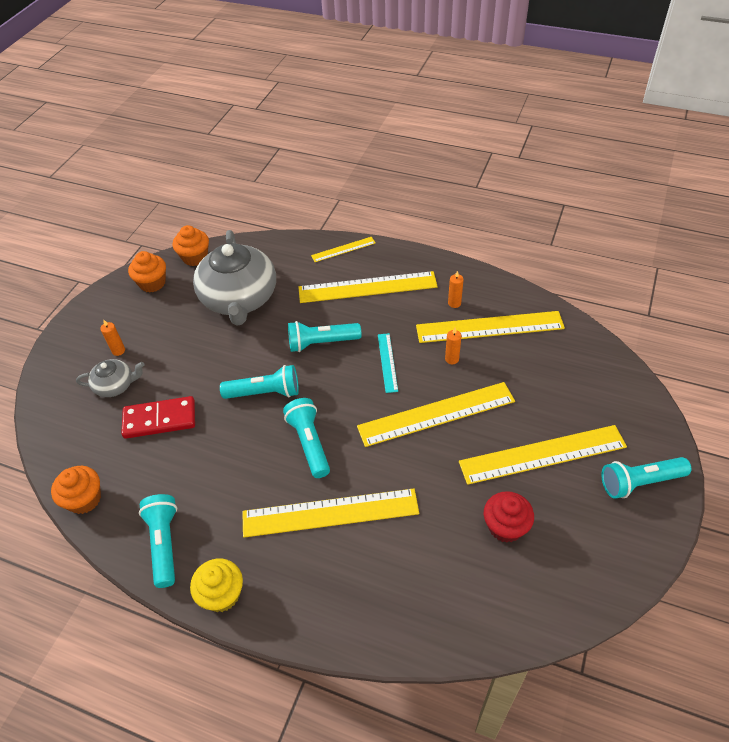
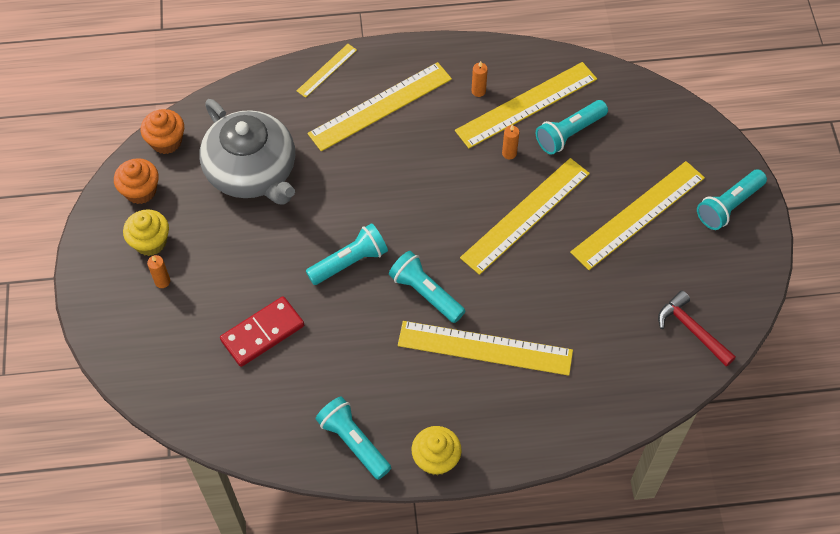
camera: 30 degrees left, 10 degrees up
orange cupcake [51,466,101,514] -> none
grey teapot [76,359,145,397] -> none
yellow ruler [242,488,419,538] -> yellow ruler turned 45 degrees clockwise [398,321,573,376]
turquoise flashlight [288,321,361,352] -> turquoise flashlight moved to [536,100,608,155]
turquoise ruler [378,333,398,393] -> none
red cupcake [484,491,534,543] -> none
none -> yellow cupcake [123,209,169,256]
none -> red hammer [658,290,736,367]

